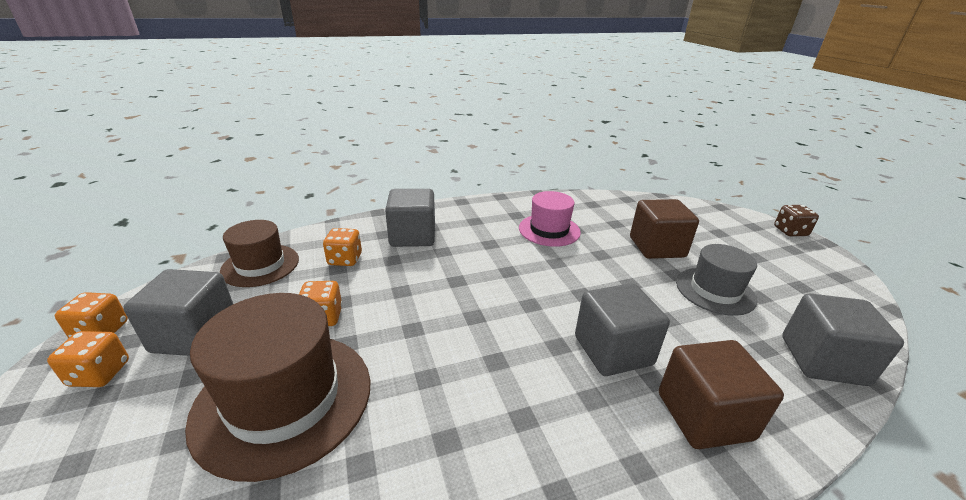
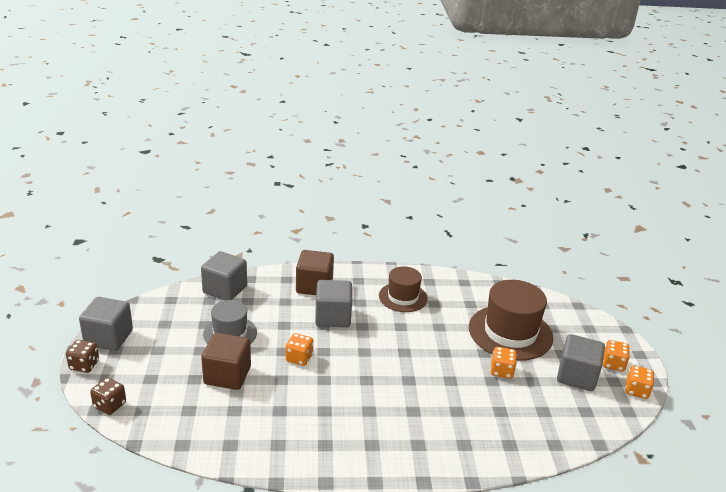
camera: 165 degrees left, 0 degrees up
brown hat [220,220,299,287] -> brown hat moved to [379,266,428,312]
orange dice [323,228,362,266] -> orange dice moved to [285,333,313,366]
grey cube [385,189,435,247] -> grey cube moved to [79,297,133,351]
pink hat [519,191,581,247] -> none
none -> brown dice [90,377,126,415]

